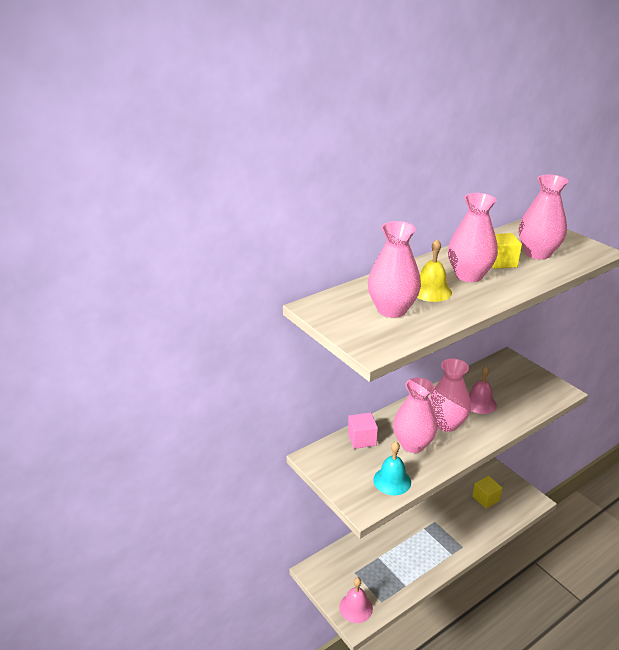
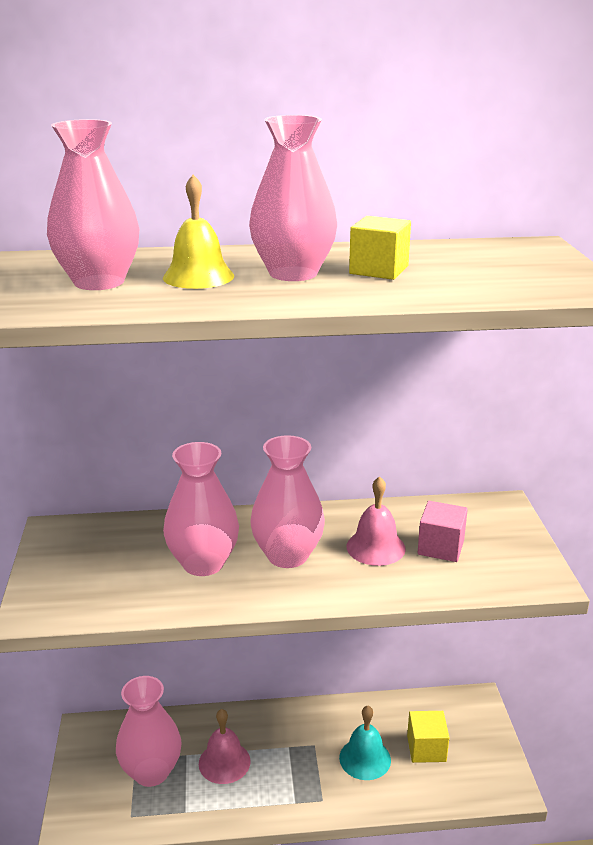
camera: 30 degrees right, 5 degrees down
pink bell [339,578,373,623] -> pink bell moved to [199,709,251,784]
pink cube [348,412,378,449] -> pink cube moved to [417,501,468,562]
turquoise bell [373,442,411,495] -> turquoise bell moved to [339,706,391,780]
pink vase [519,175,568,259] -> pink vase moved to [116,676,182,787]

